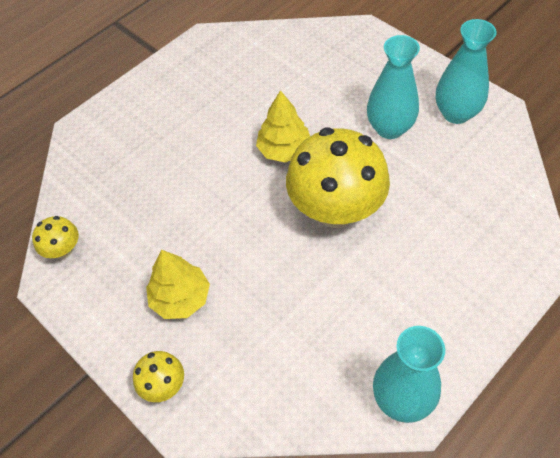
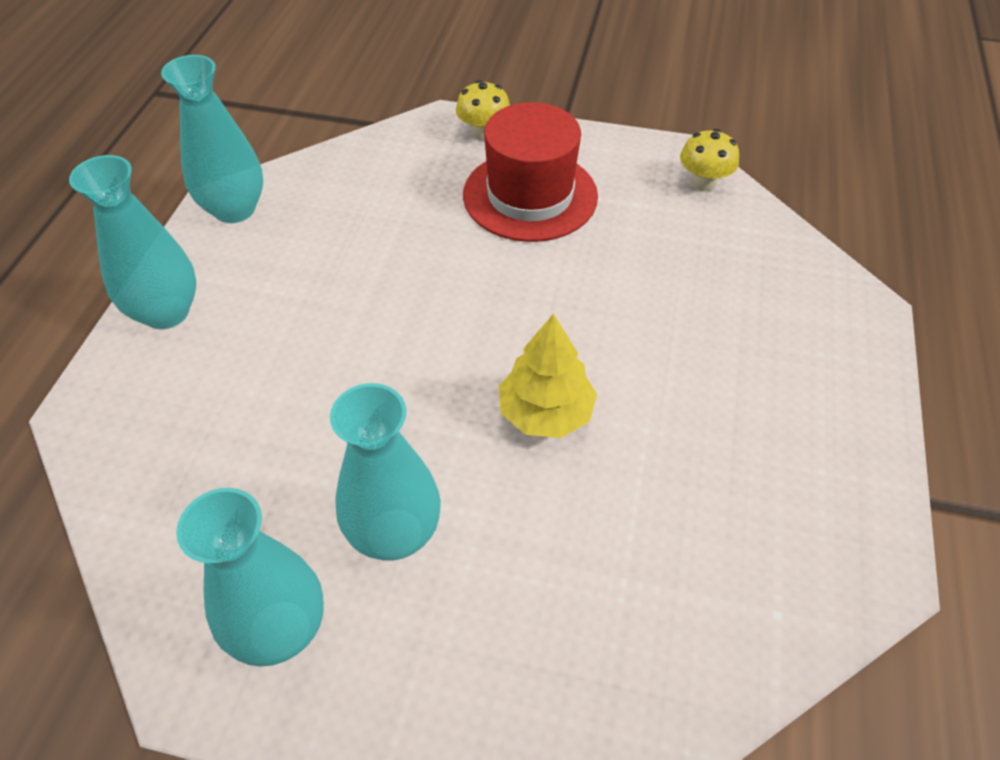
camera: 145 degrees right, 5 degrees down
yellow tree [146,250,210,319] -> red hat [463,102,598,242]
yellow mushroom [286,127,390,228] -> none
none -> turquoise vase [69,155,196,329]

